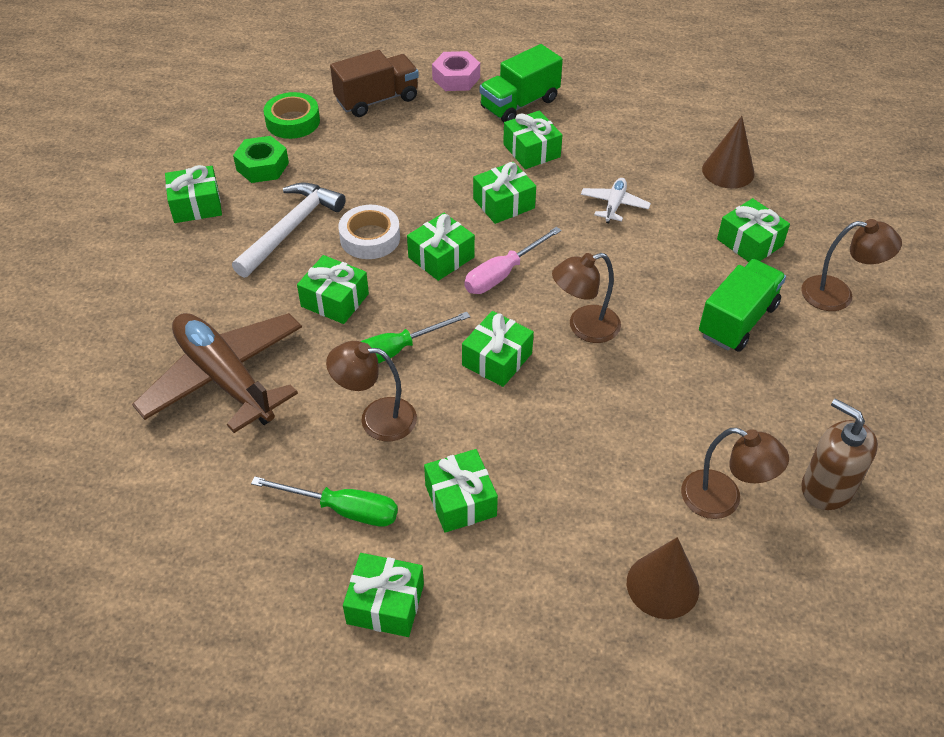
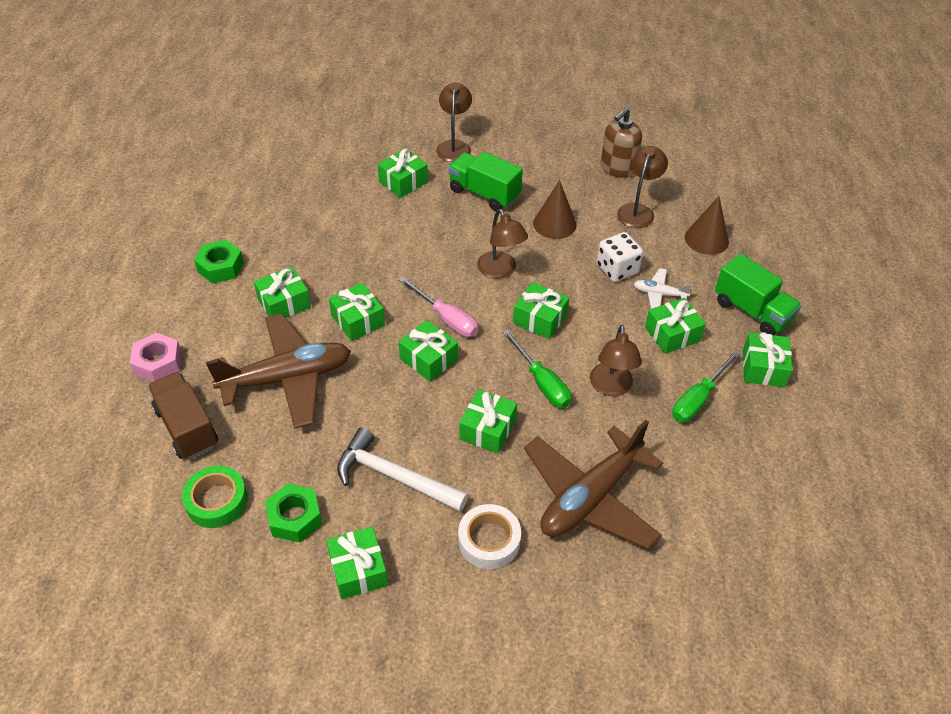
camera: 95 degrees left, 0 degrees up
green screwdriver [251,476,398,527] -> green screwdriver turned 150 degrees counterclockwise [672,350,741,422]
white tape [338,205,400,259] -> white tape moved to [458,504,521,569]
green truck [479,44,563,123] -> green truck moved to [715,254,802,335]
white plane [581,178,651,224] -> white plane moved to [634,268,692,309]
brown cone [702,116,755,189] -> brown cone moved to [533,180,576,239]
none -> green nut [194,240,244,283]
none -> brown plane [206,314,351,429]
none -> white dice [597,232,643,282]

